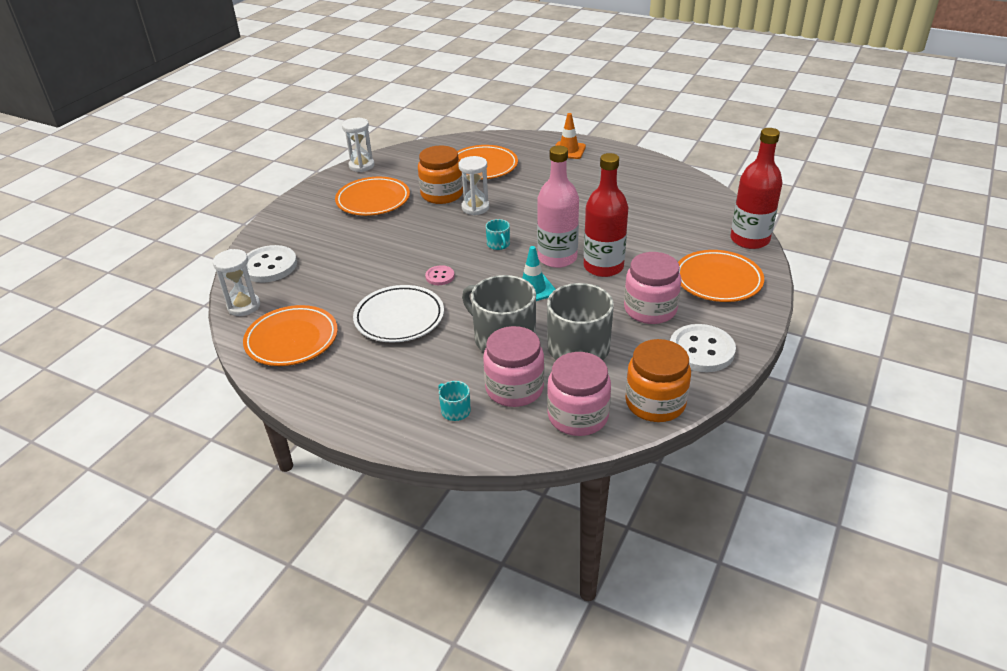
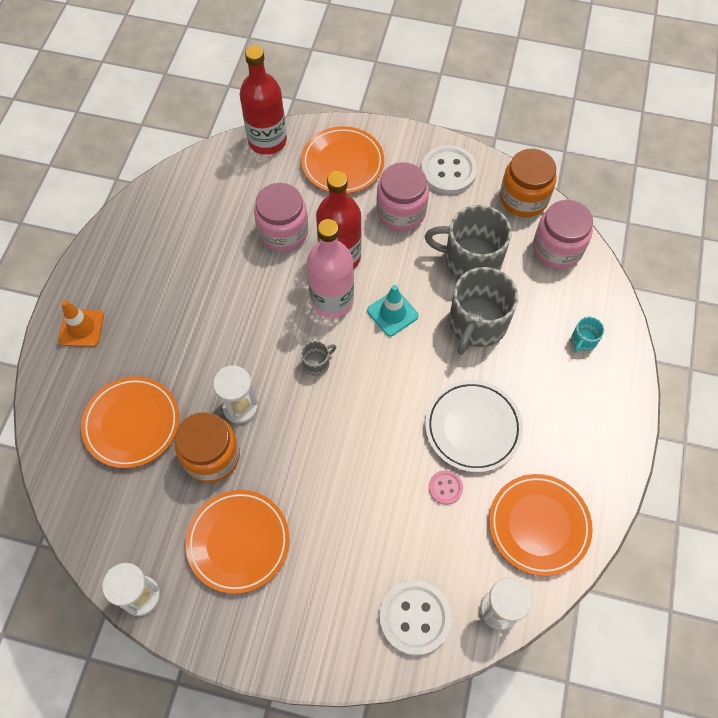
camera: 105 degrees left, 25 degrees up
pink button [425,265,455,285] -> pink button moved to [429,470,463,505]
pink jar [483,326,544,407] -> pink jar moved to [254,183,308,252]
turquoise mug [486,219,510,250] -> grey mug [301,341,336,376]

